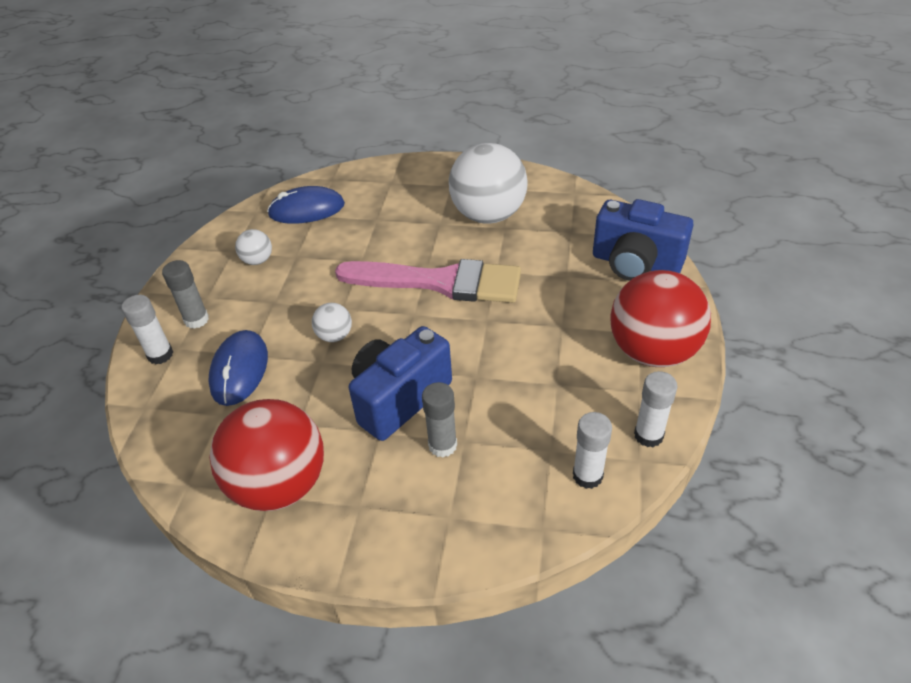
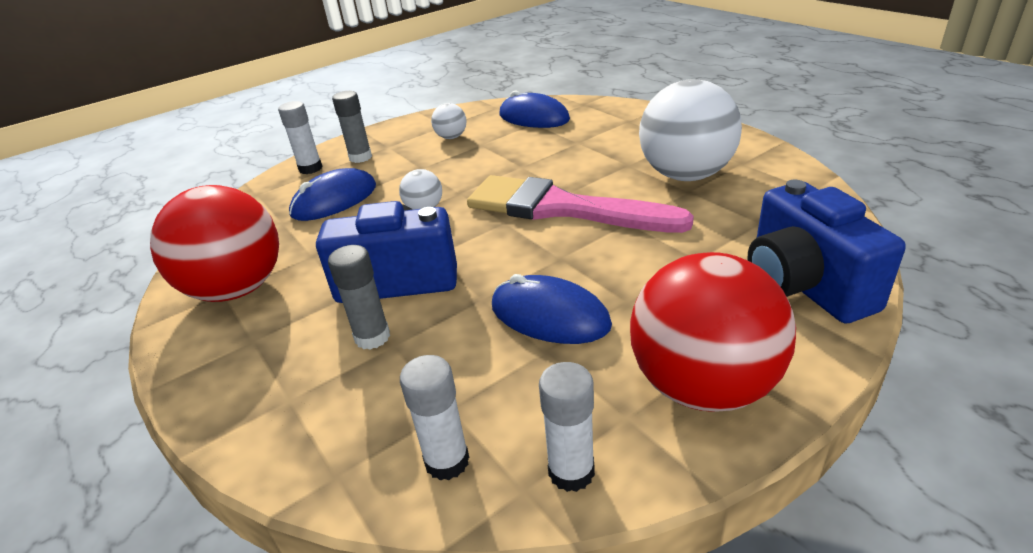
camera: 45 degrees right, 10 degrees down
pink brush [335,259,521,303] -> pink brush turned 150 degrees clockwise [467,175,694,233]
none -> blue mouse [492,274,612,344]

